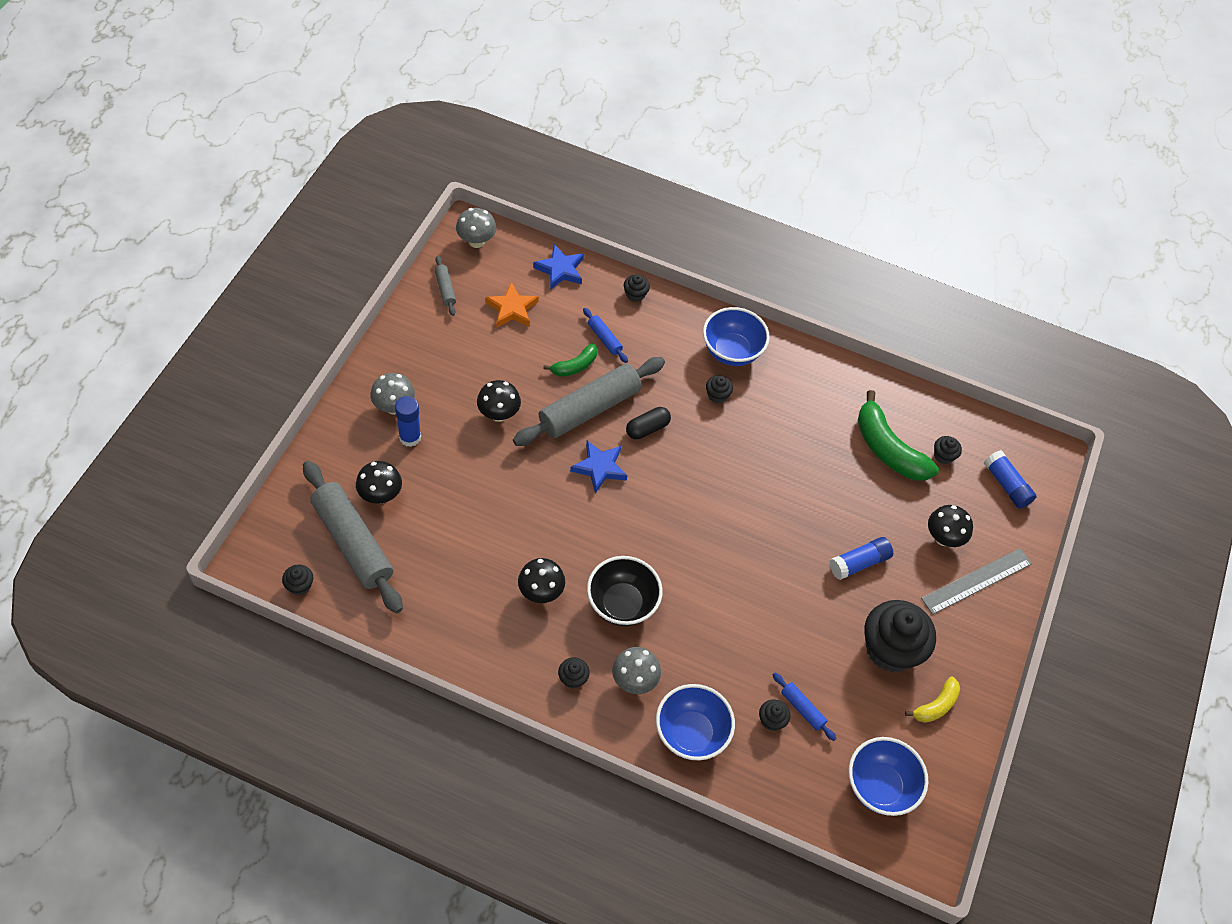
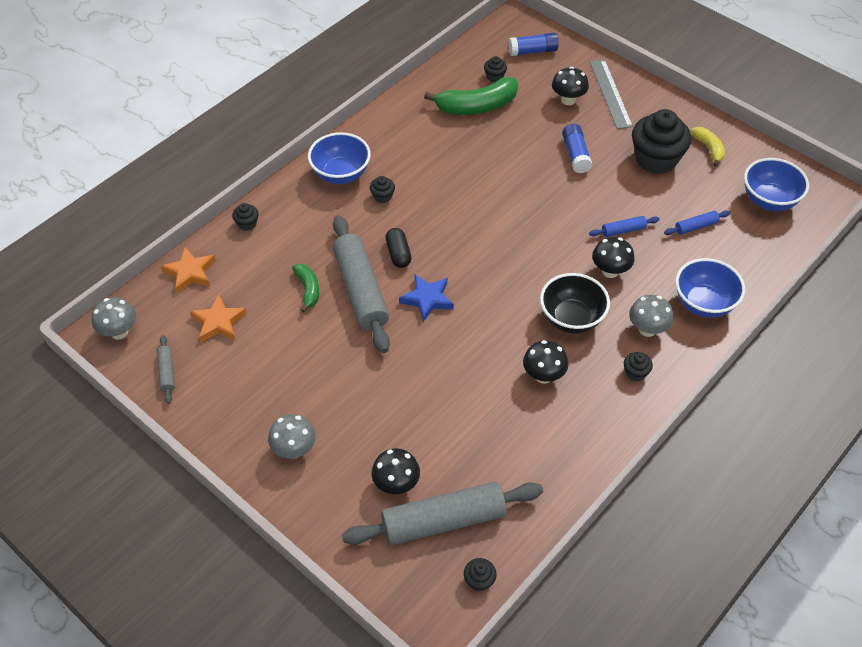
camera: 65 degrees left, 5 degrees down
blue glue stick [395,396,421,447] -> none
grey rolling pin [435,256,456,316] -> grey rolling pin turned 75 degrees clockwise [157,335,175,404]
black mushroom [477,380,521,422] -> black mushroom moved to [592,237,635,278]
blue star [533,244,584,290] -> orange star [161,247,216,293]
blue rolling pin [583,308,628,363] -> blue rolling pin moved to [589,216,660,237]
black cupcake [759,699,790,731] -> none

